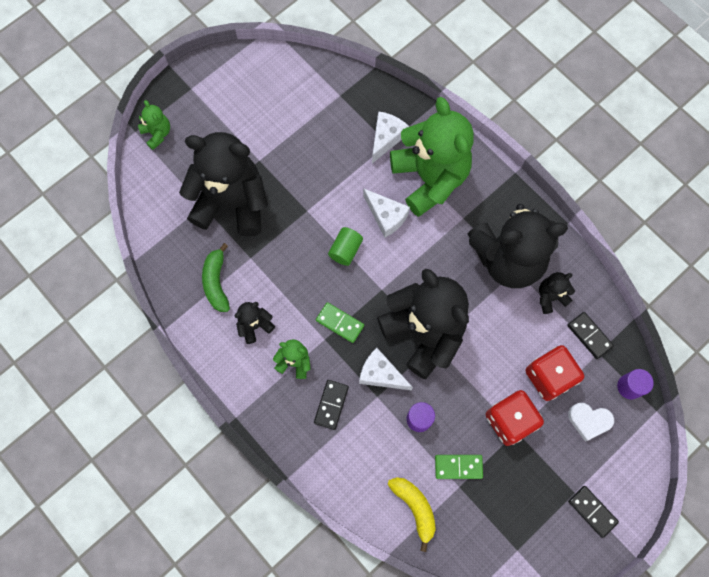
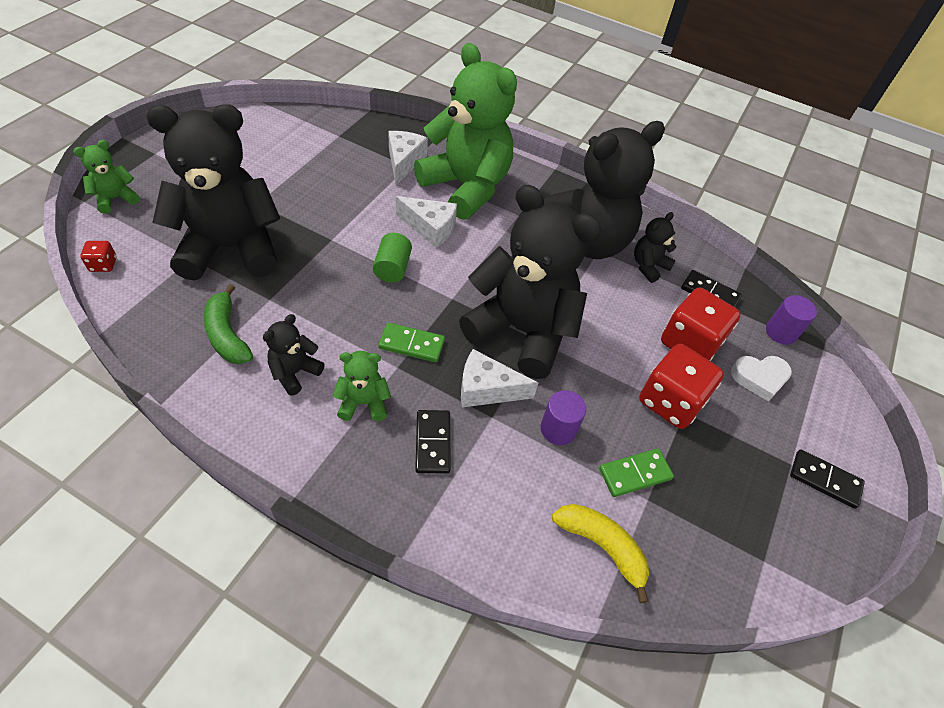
camera: 25 degrees left, 20 degrees down
green teddy bear [138,100,170,150] -> green teddy bear turned 75 degrees counterclockwise [73,140,139,214]
none -> red dice [80,241,117,272]

